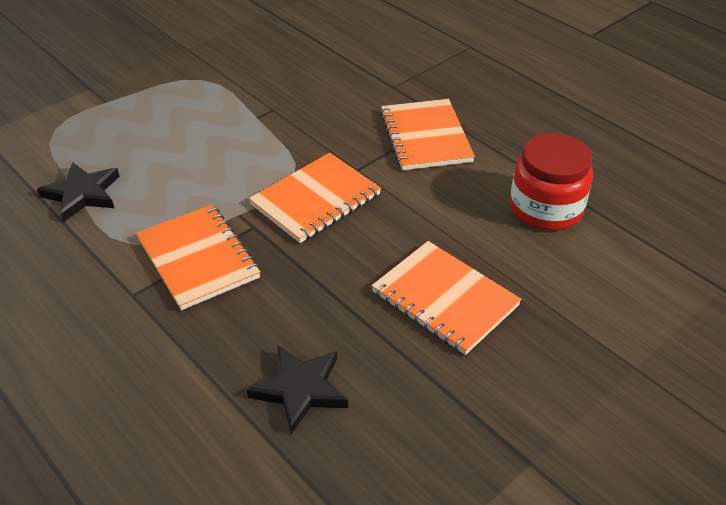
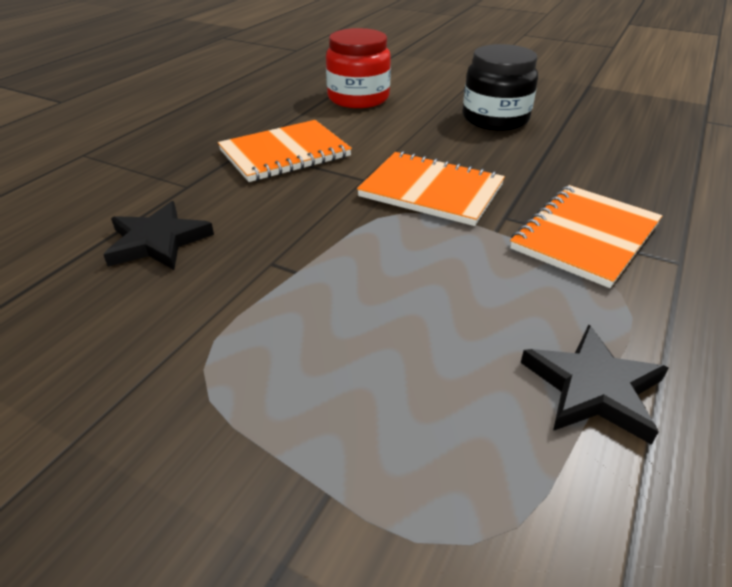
camera: 110 degrees left, 5 degrees down
black star [247,345,348,434] -> black star moved to [103,201,214,270]
orange notebook [371,241,522,355] -> black jar [463,44,538,131]

